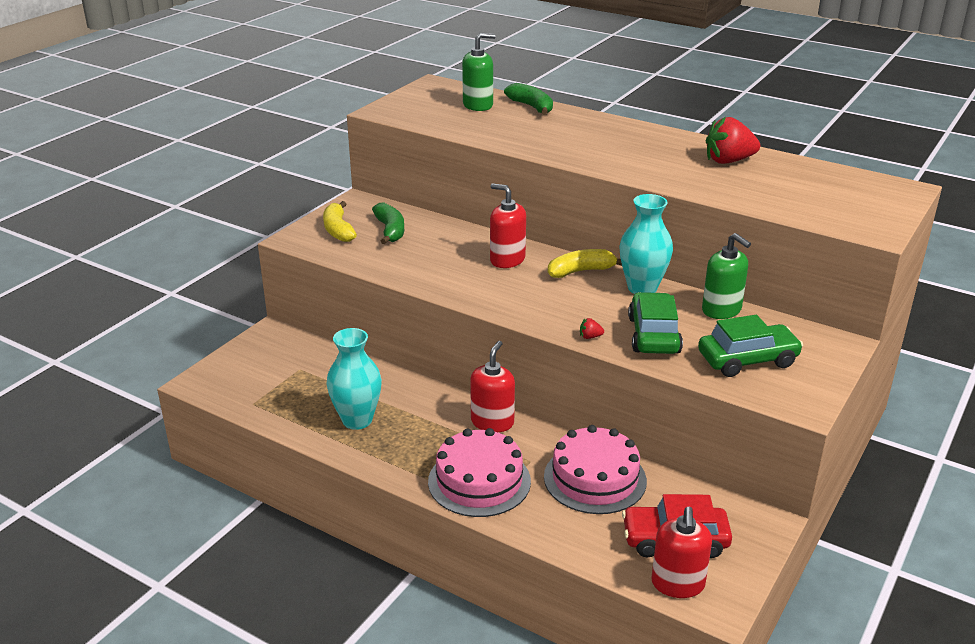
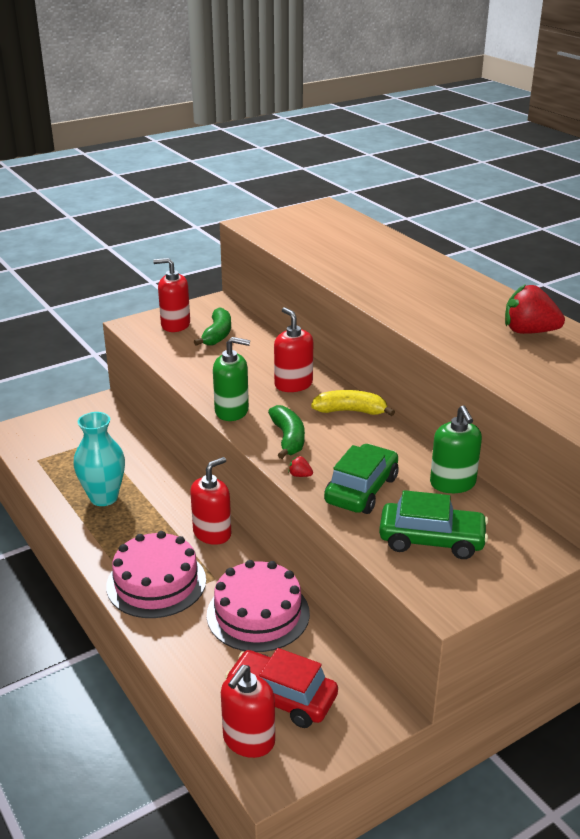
camera: 25 degrees right, 0 degrees up
yellow banana [323,201,357,242] -> red soap dispenser [153,258,190,332]
green soap dispenser [462,33,495,111] -> green soap dispenser moved to [213,337,250,421]
green banana [504,83,553,115] -> green banana moved to [268,405,305,459]
turquoise vase [619,194,673,294] -> none

